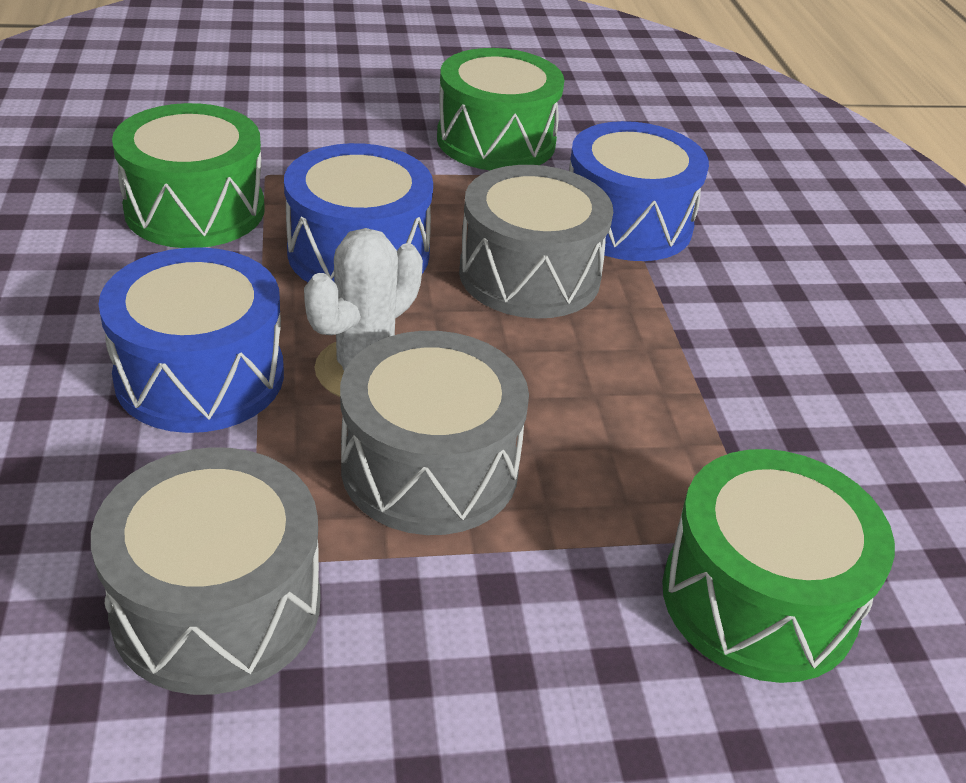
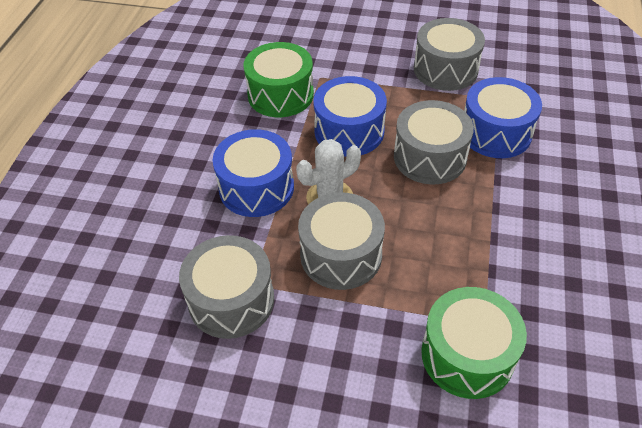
camera: 25 degrees right, 10 degrees up
green drum [437,48,564,170] -> grey drum [414,18,485,91]

